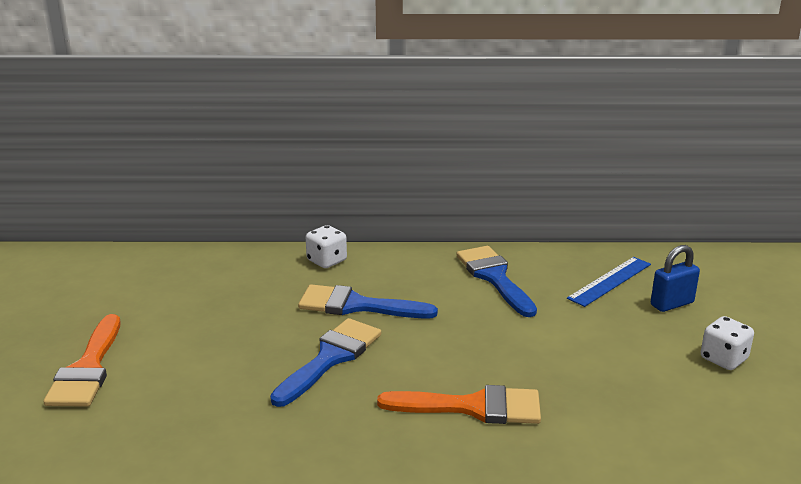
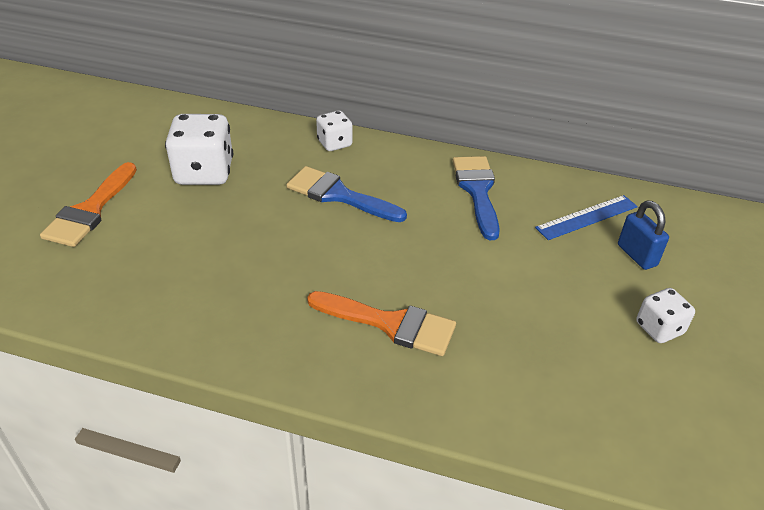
camera: 15 degrees right, 15 degrees up
blue brush [270,318,381,407] -> none
blue padlock [651,245,700,312] -> blue padlock turned 75 degrees clockwise [618,200,669,270]
none -> white dice [165,114,233,185]

